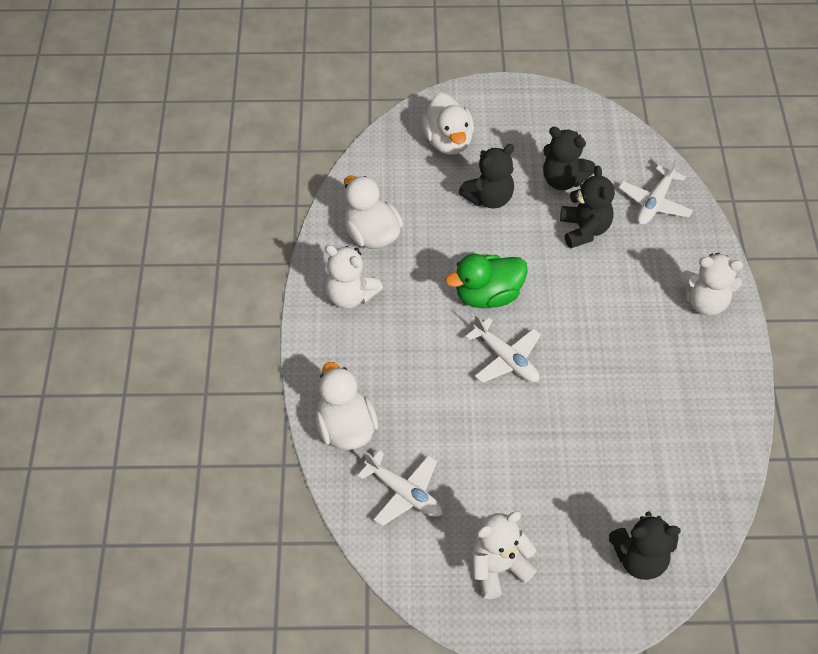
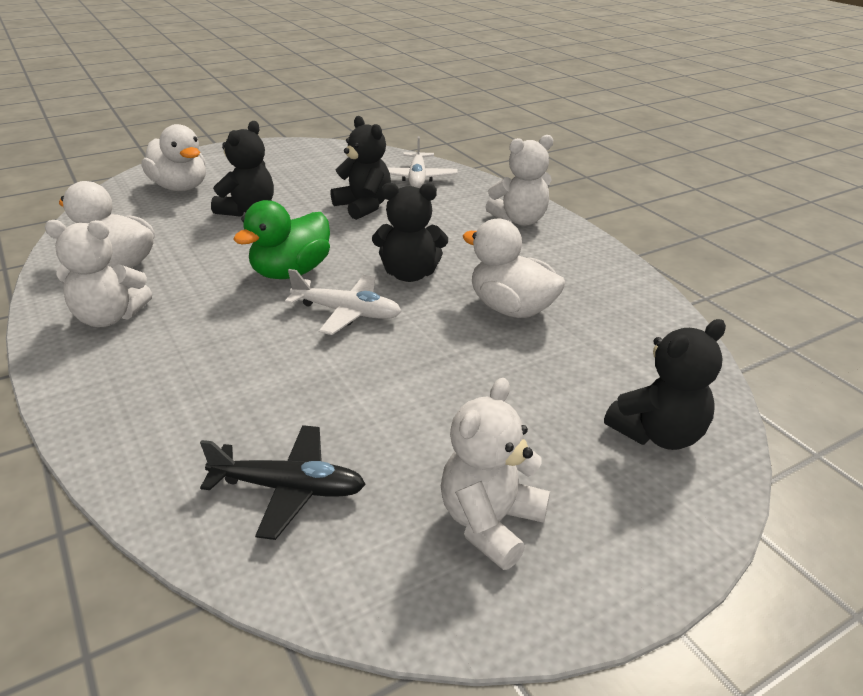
camera: 30 degrees left, 20 degrees down
white duck [315,362,378,450] -> white duck moved to [462,219,566,318]
white plane [357,450,442,526] -> black plane [200,425,366,540]
black teddy bear [543,127,595,190] -> black teddy bear moved to [372,183,448,282]

